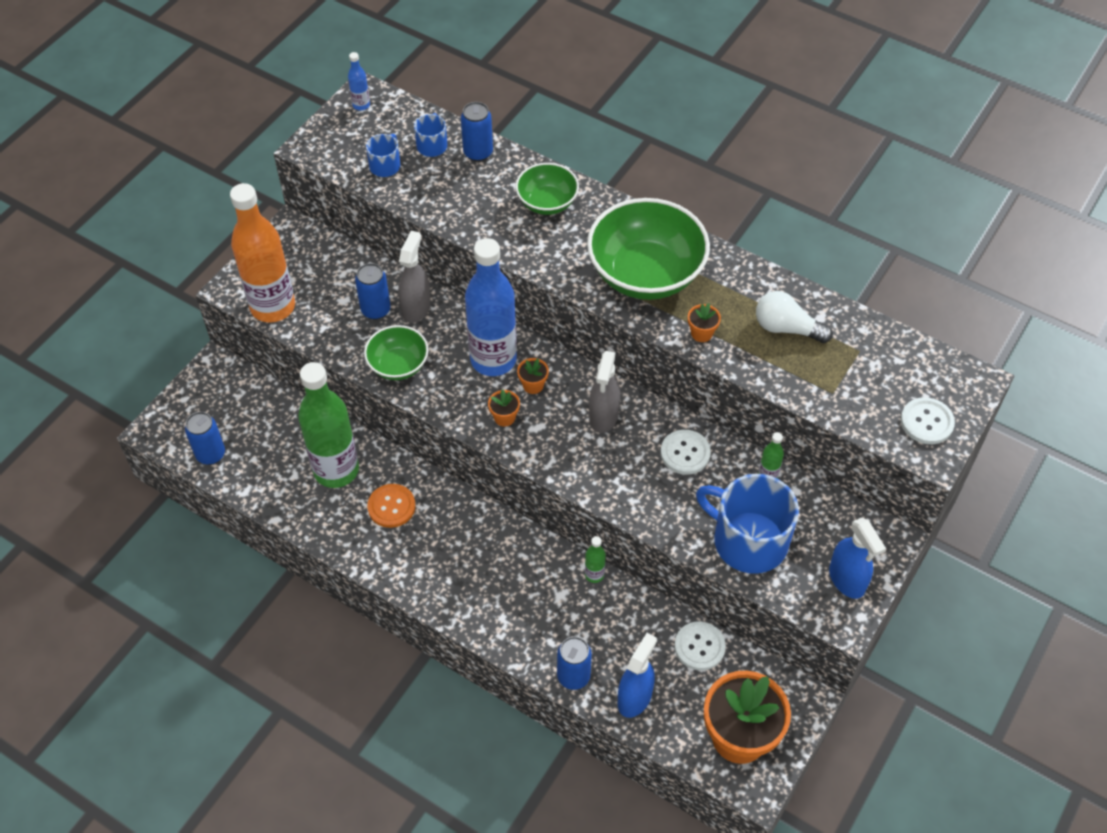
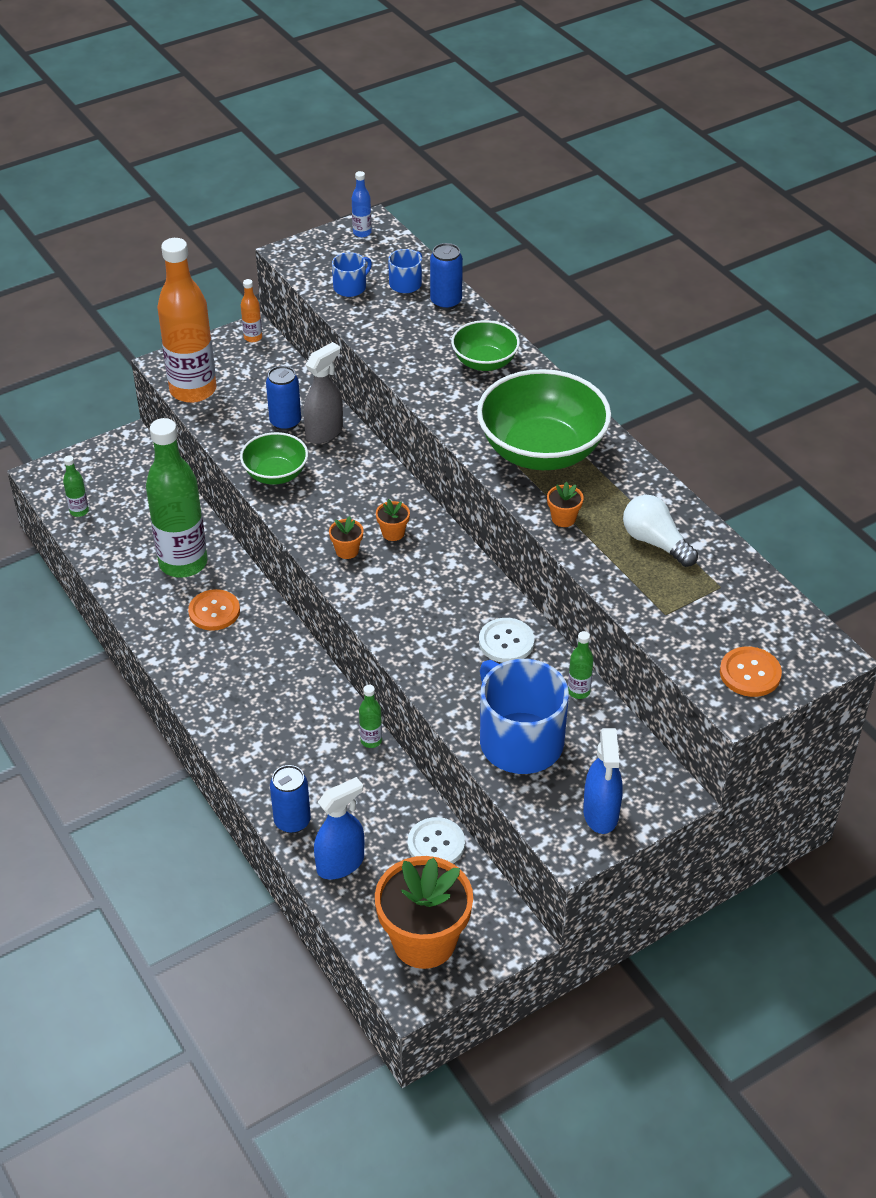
camera: 25 degrees right, 10 degrees down
blue can [185,412,225,465] -> green bottle [63,455,89,517]
blue bottle [465,238,517,376] -> none
grey spray bottle [589,351,620,433] -> none
white button [901,397,955,444] -> orange button [720,647,782,697]
none -> orange bottle [241,279,262,342]

